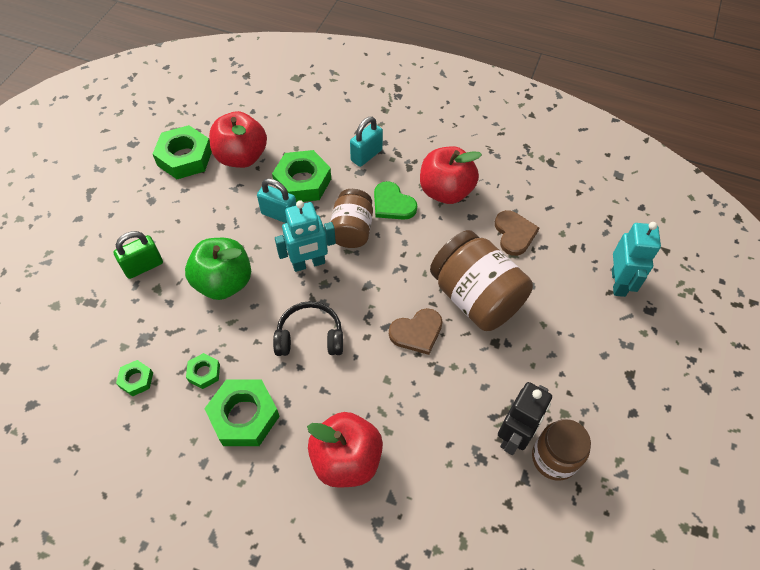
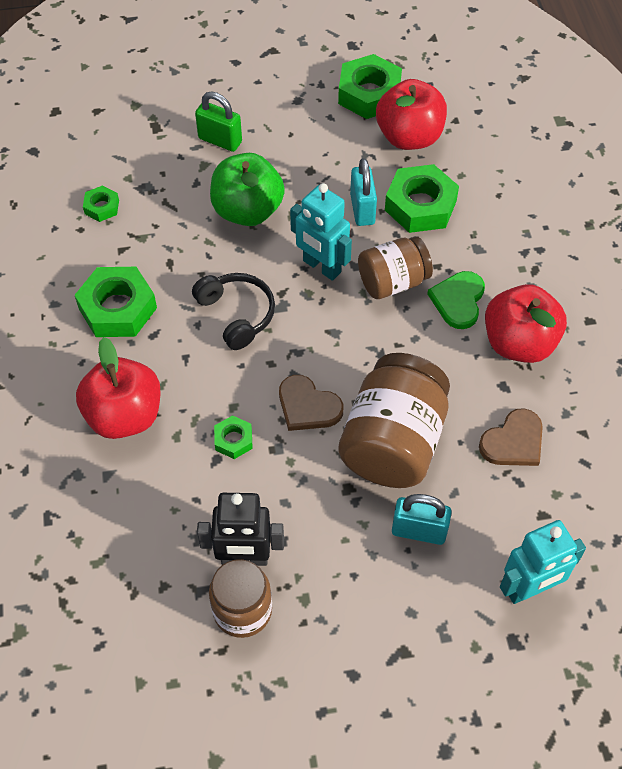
camera: 60 degrees right, 0 degrees up
green nut [186,353,220,389] -> green nut moved to [214,415,253,459]
turquoise padlock [350,117,383,167] -> turquoise padlock moved to [392,494,452,545]

